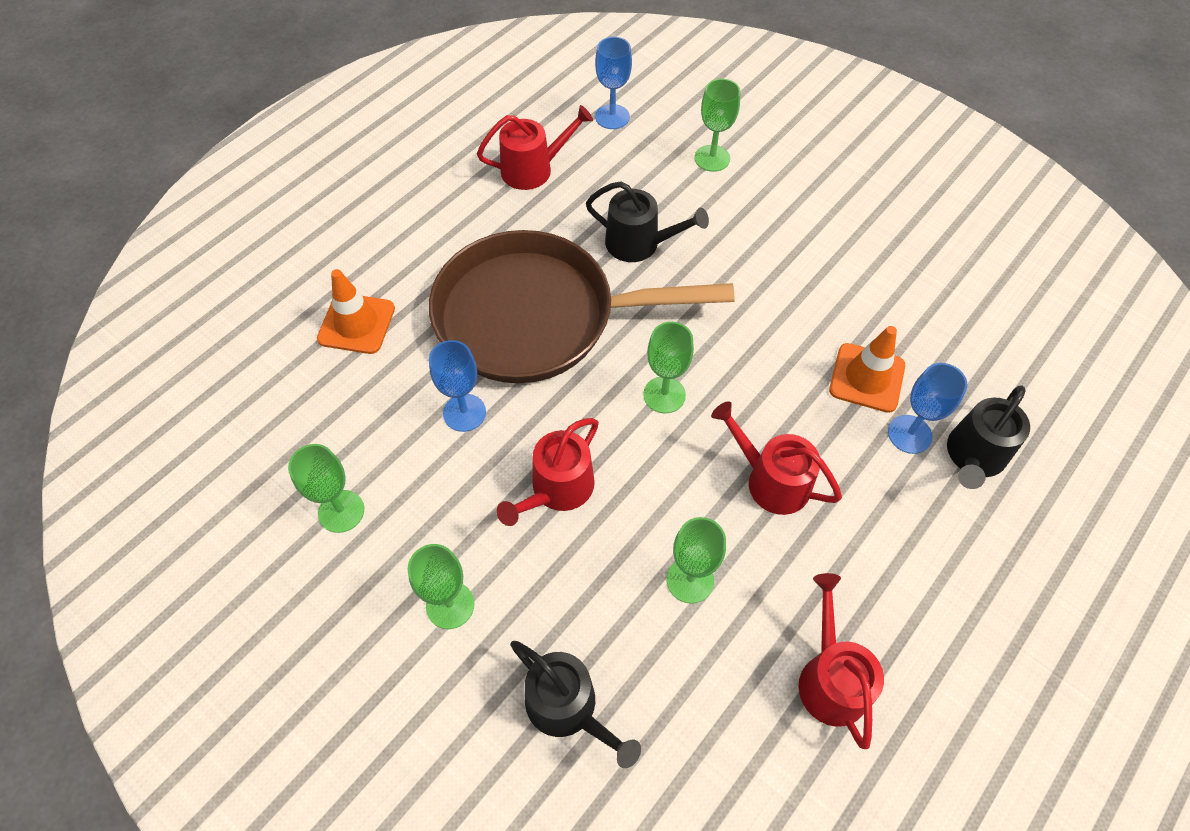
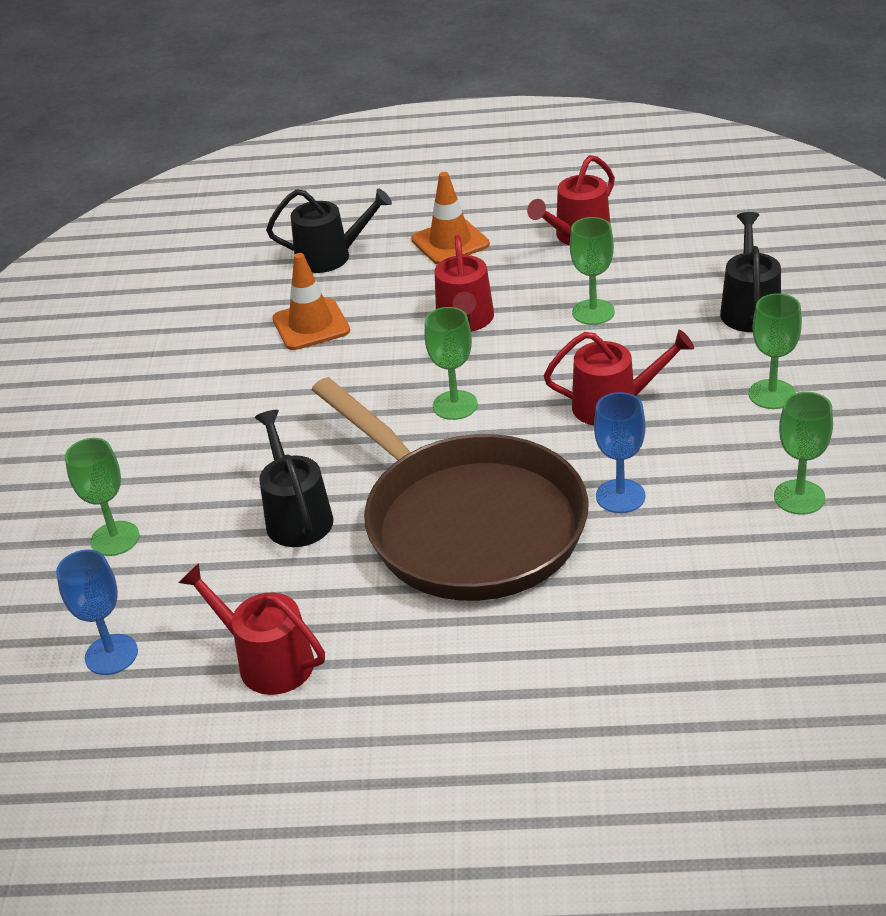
camera: 125 degrees left, 20 degrees down
orange traffic cone [317,269,395,354] -> orange traffic cone moved to [411,172,490,264]
blue goblet [888,363,967,454] -> none

